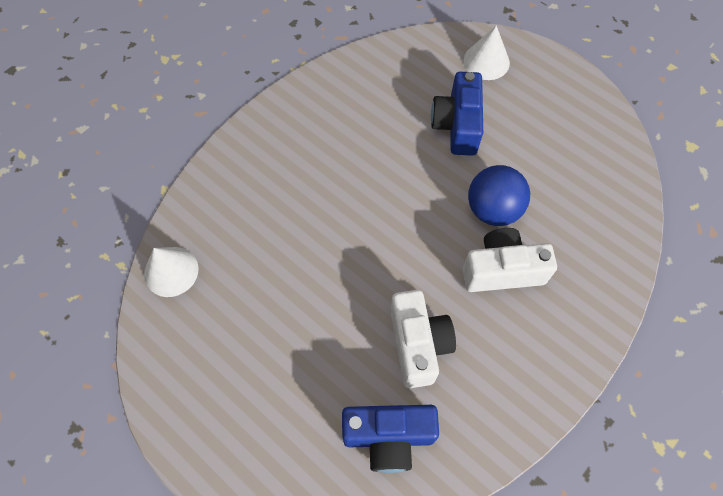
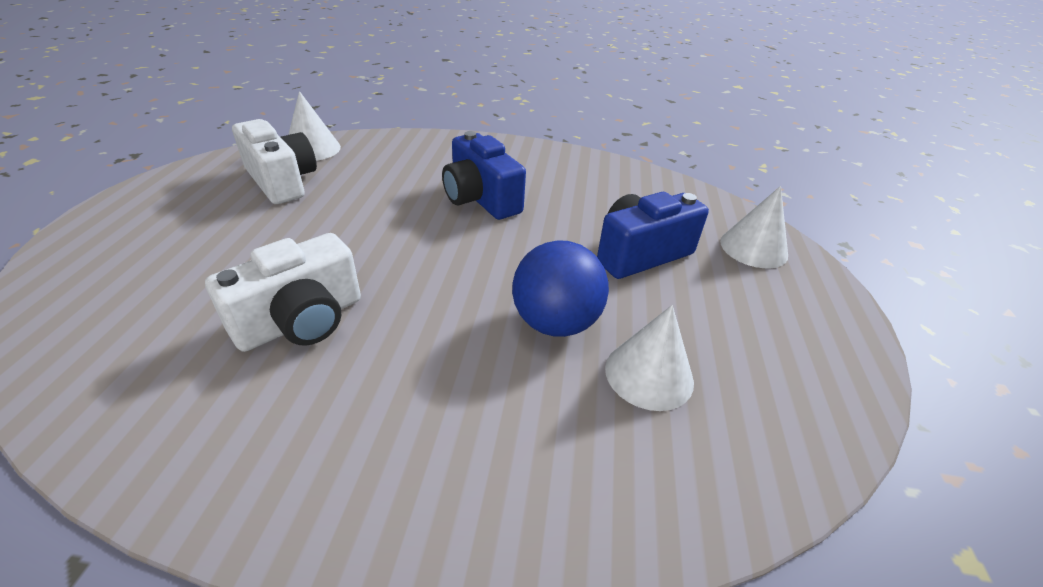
camera: 55 degrees right, 25 degrees down
blue camera [342,405,439,473] -> blue camera moved to [442,131,526,220]
white camera [463,228,557,292] -> white camera moved to [232,119,317,204]
none -> white cone [605,305,694,411]

